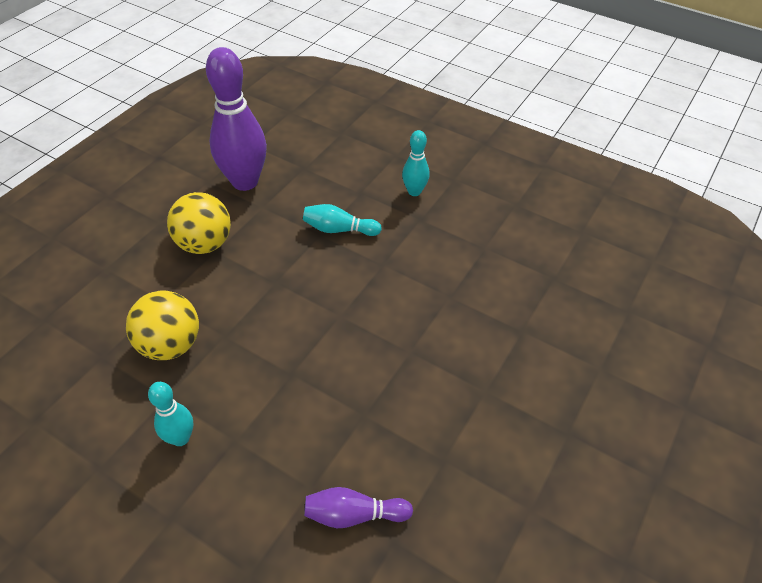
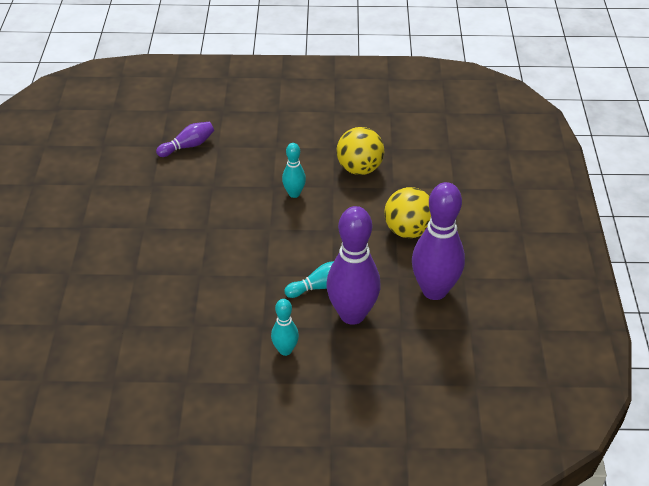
camera: 150 degrees right, 5 degrees down
turquoise bowling pin [148,382,193,446] -> turquoise bowling pin moved to [282,143,306,198]
none -> purple bowling pin [326,206,381,325]

